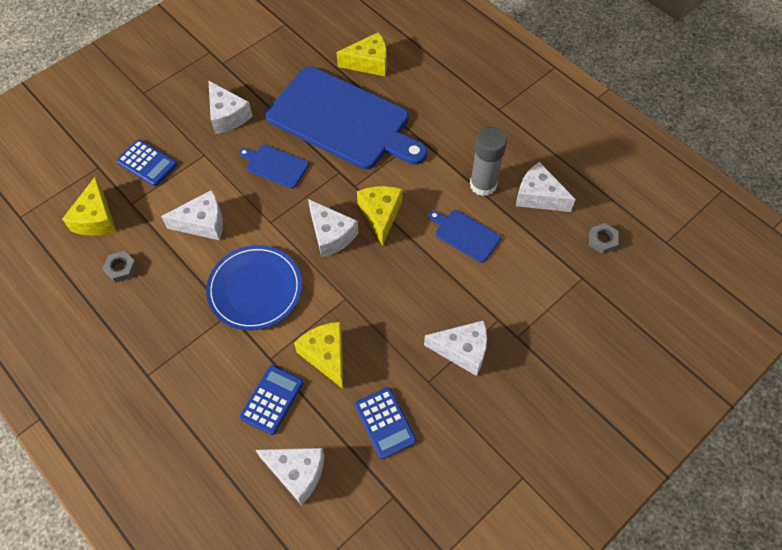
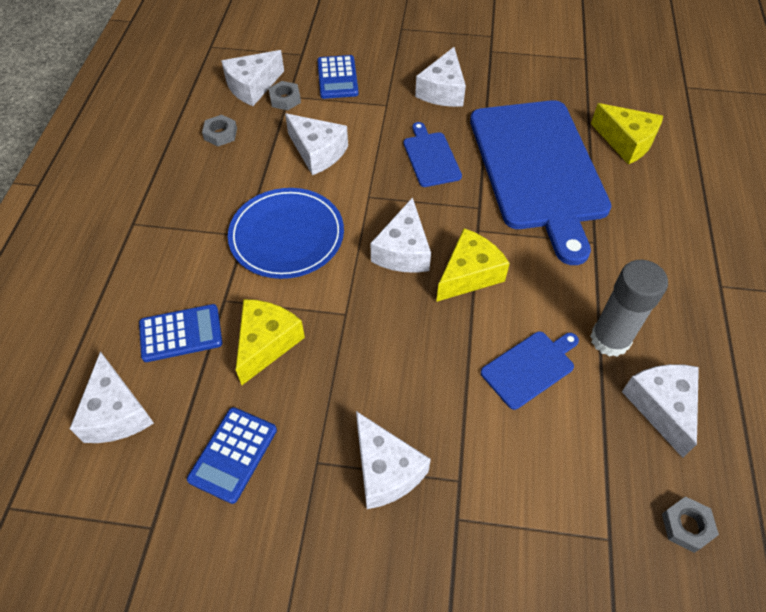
camera: 50 degrees right, 5 degrees down
yellow cheese [62,177,116,236] -> white cheese [221,50,284,106]
blue cutting board [429,210,501,263] -> blue cutting board turned 60 degrees clockwise [481,331,579,410]
none -> grey nut [269,81,301,110]

